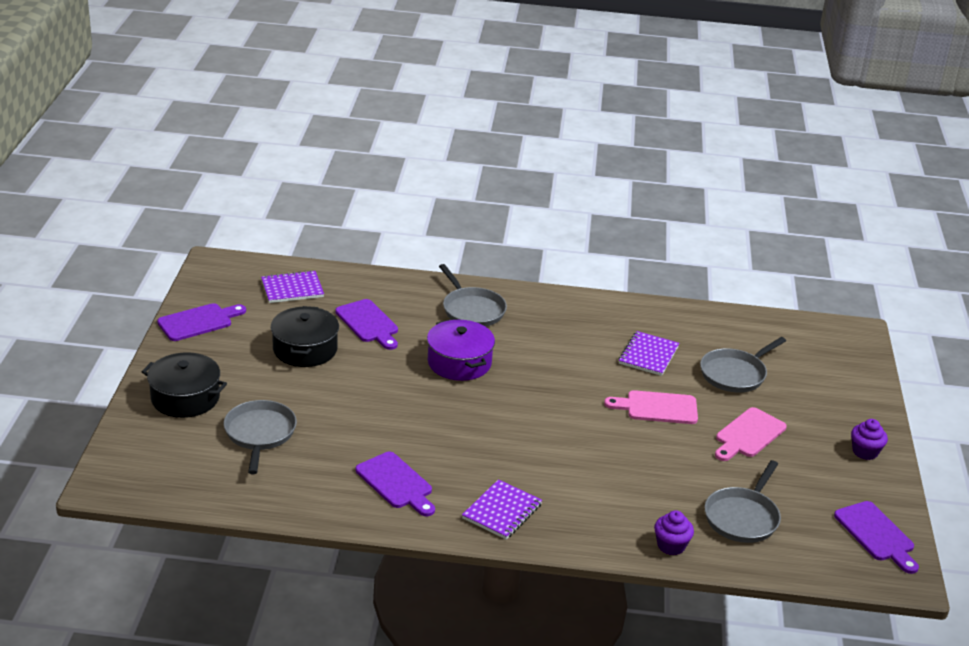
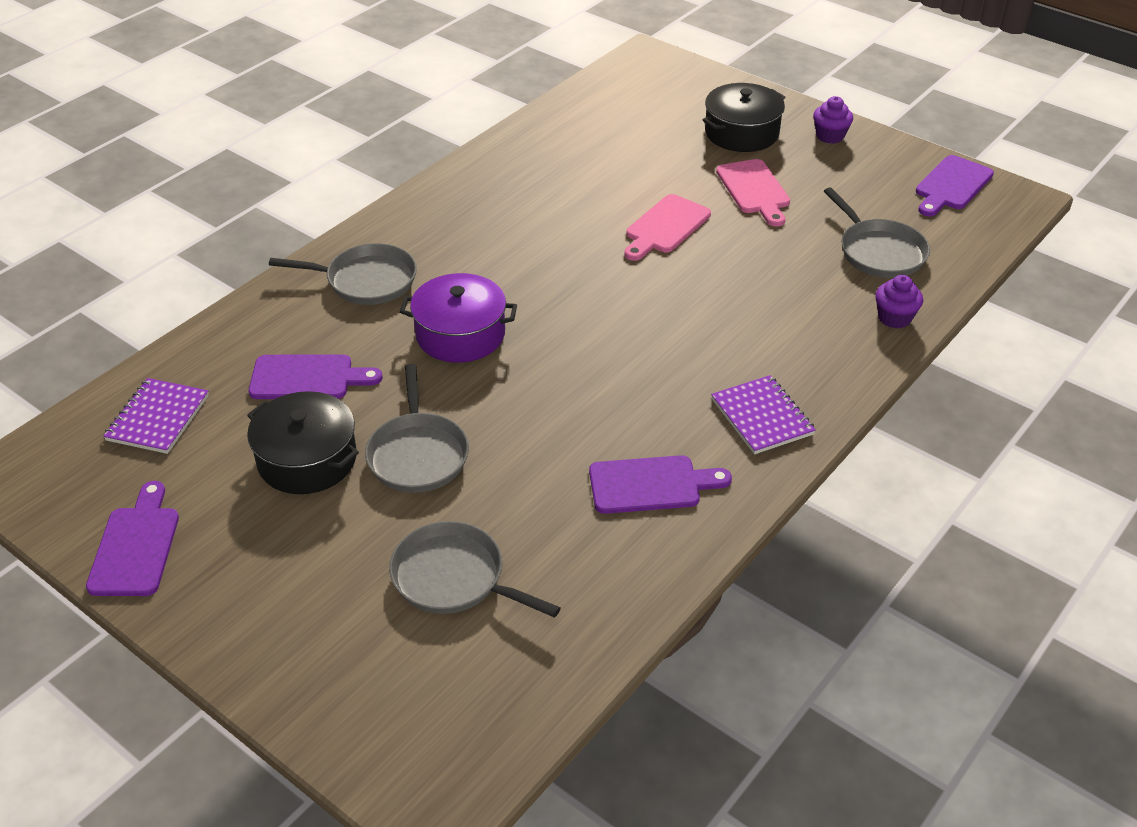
camera: 55 degrees left, 10 degrees up
black pot [142,352,227,418] -> black pot moved to [703,83,785,152]
purple notebook [618,331,679,376] -> none
grey pan [700,337,786,393] -> grey pan moved to [365,364,469,493]
purple cutting board [834,501,919,574] -> purple cutting board turned 120 degrees clockwise [916,155,994,216]

